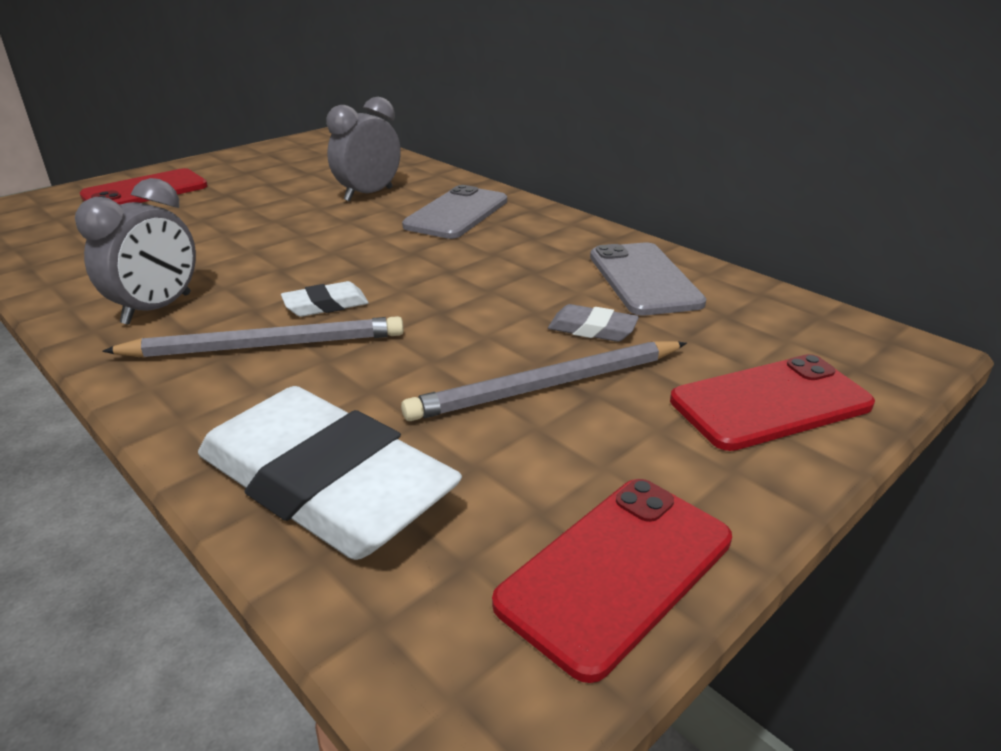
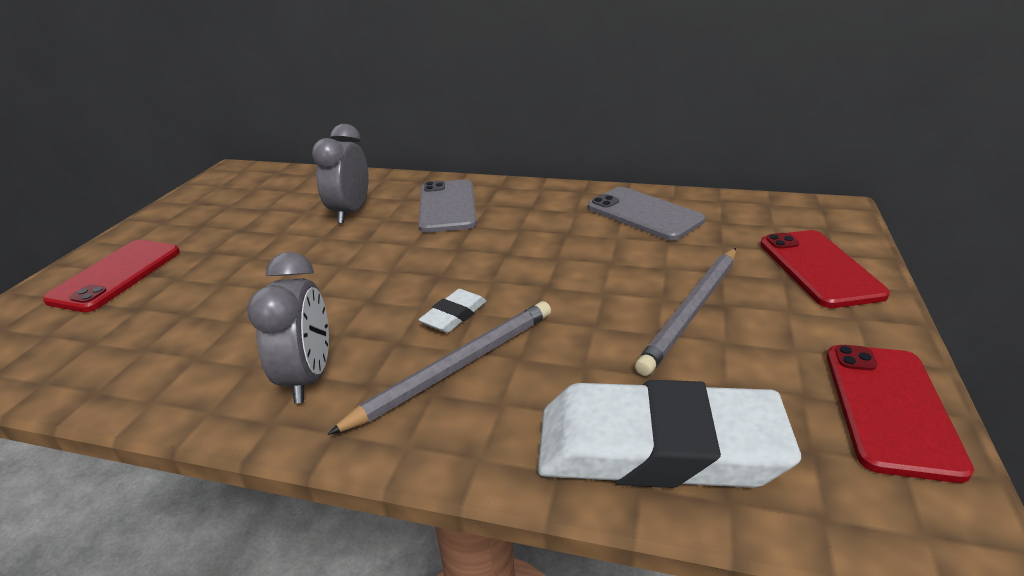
camera: 30 degrees left, 0 degrees up
grey eraser [548,304,639,342] -> none
red phone [670,354,875,451] -> red phone turned 45 degrees counterclockwise [760,230,890,308]

